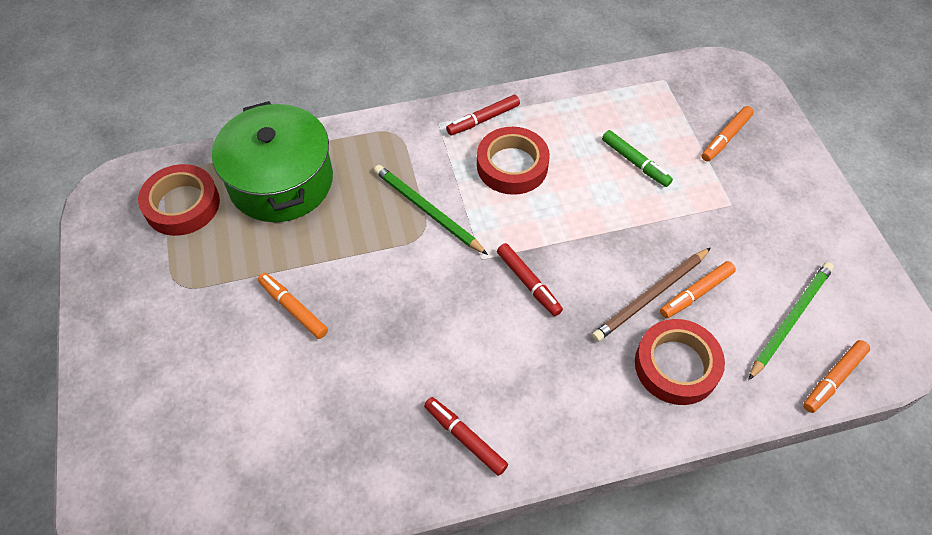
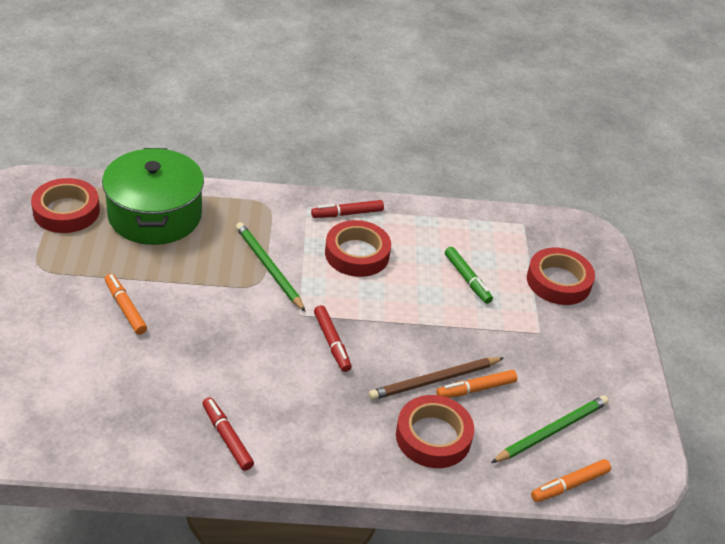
camera: 10 degrees right, 15 degrees down
orange marker [701,106,754,162] -> red tape [527,248,595,305]

